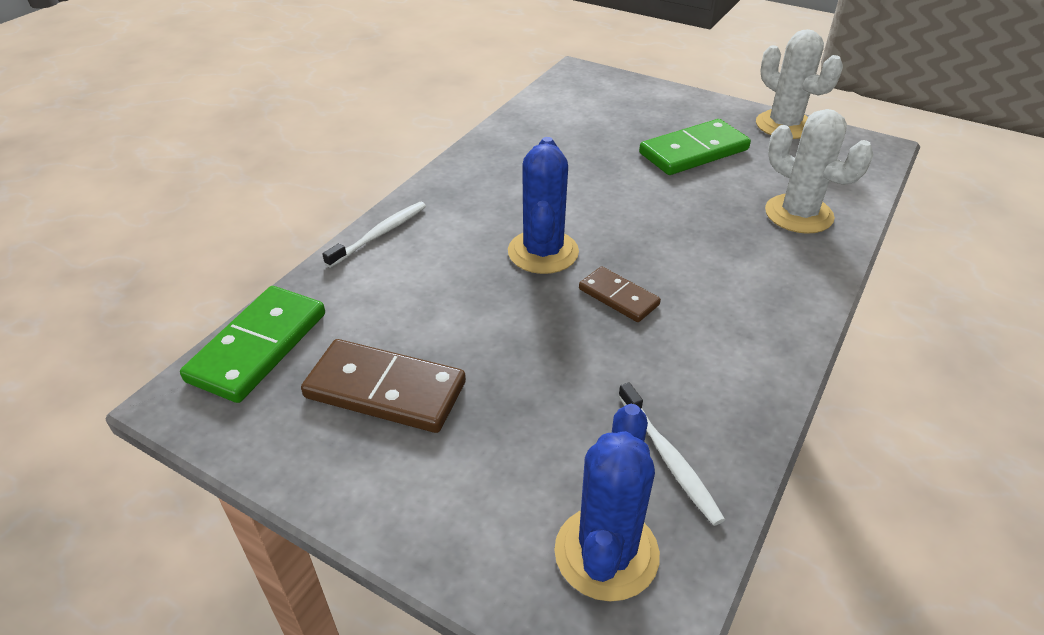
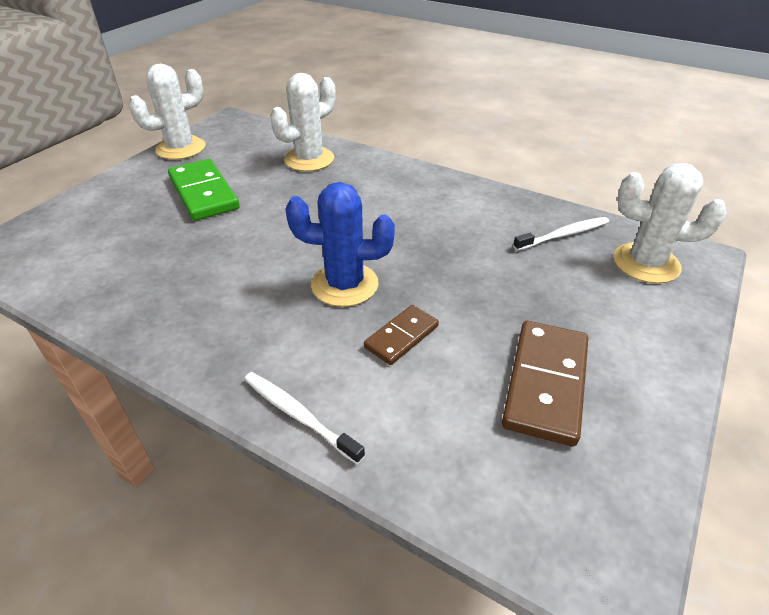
camera: 90 degrees left, 0 degrees up
green domino [180,286,325,403] -> none
blue cactus [554,404,660,602] -> white cactus [613,163,727,283]
brown domino [579,266,661,322] -> brown domino moved to [364,305,439,365]

